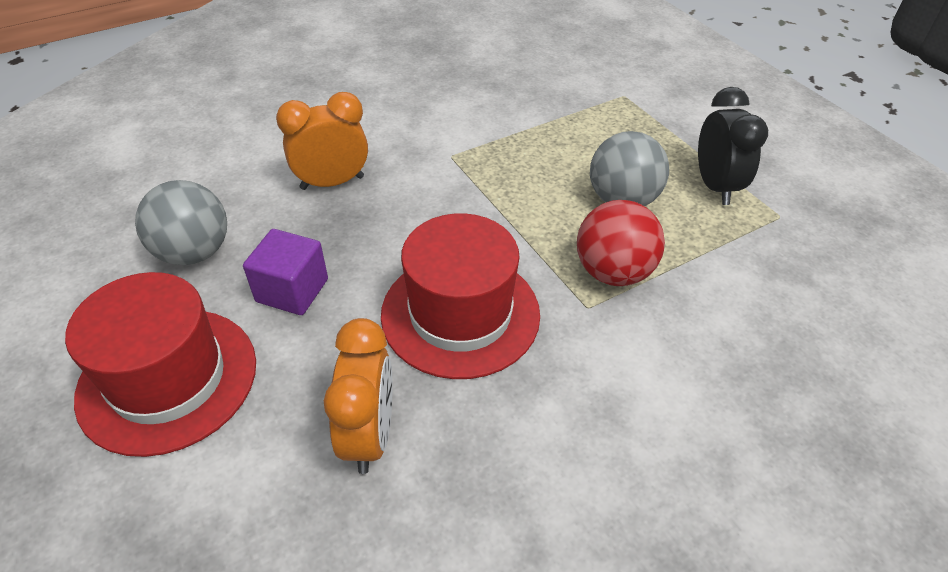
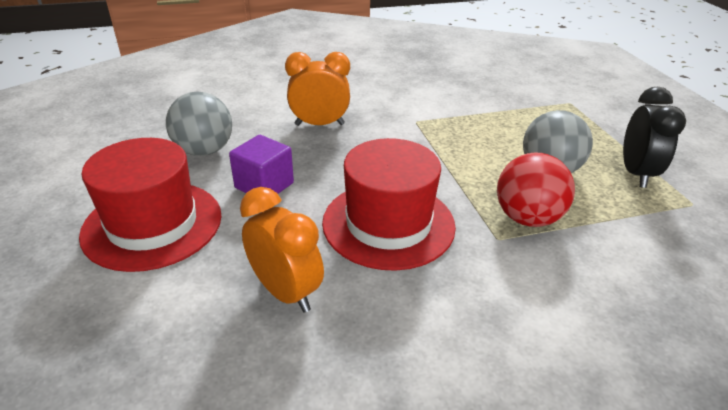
camera: 15 degrees right, 10 degrees down
orange clock [324,318,393,474] -> orange clock turned 60 degrees counterclockwise [240,187,324,313]

